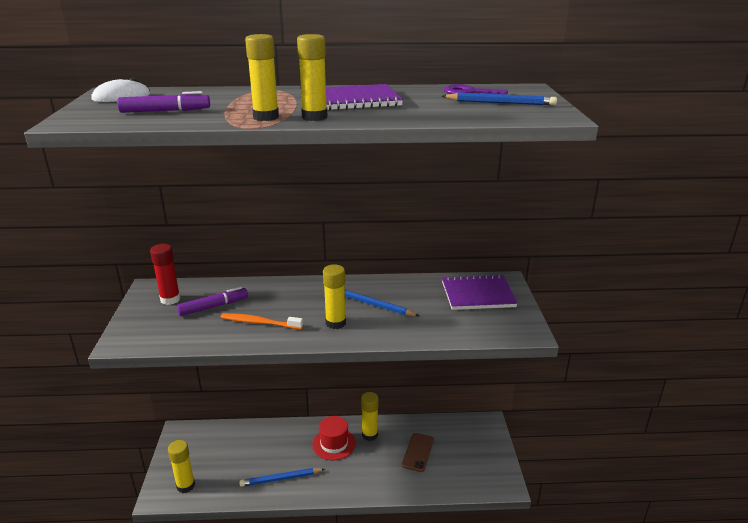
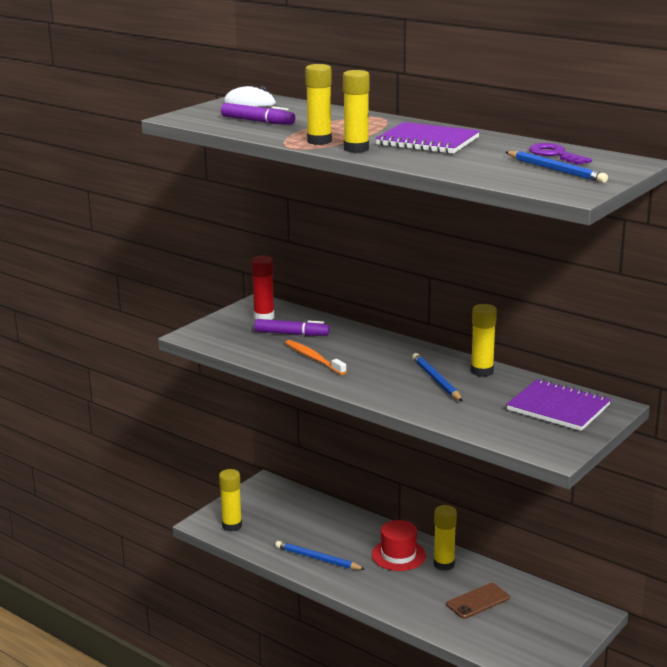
camera: 40 degrees right, 5 degrees down
yellow glue stick [323,264,346,329] -> yellow glue stick moved to [471,304,497,377]

